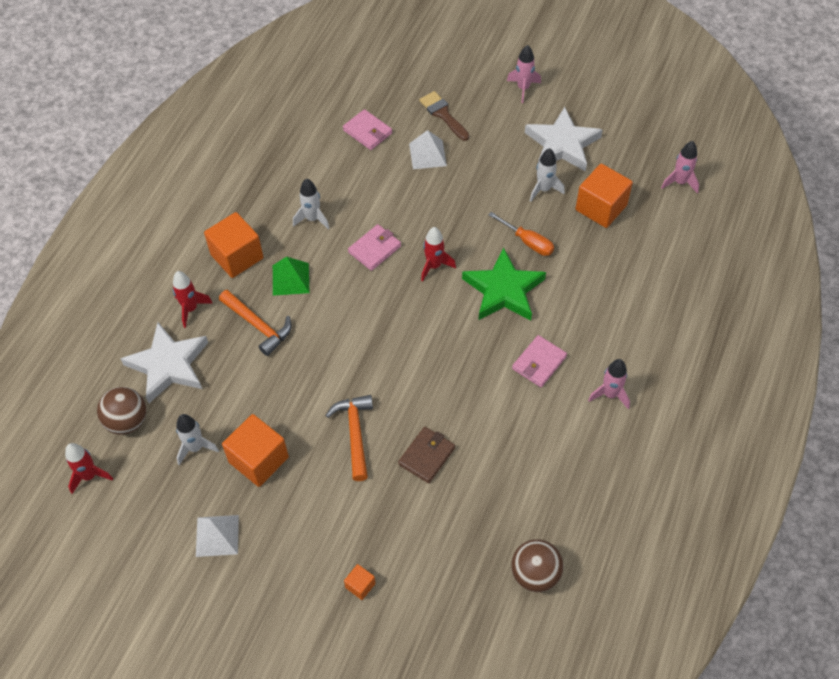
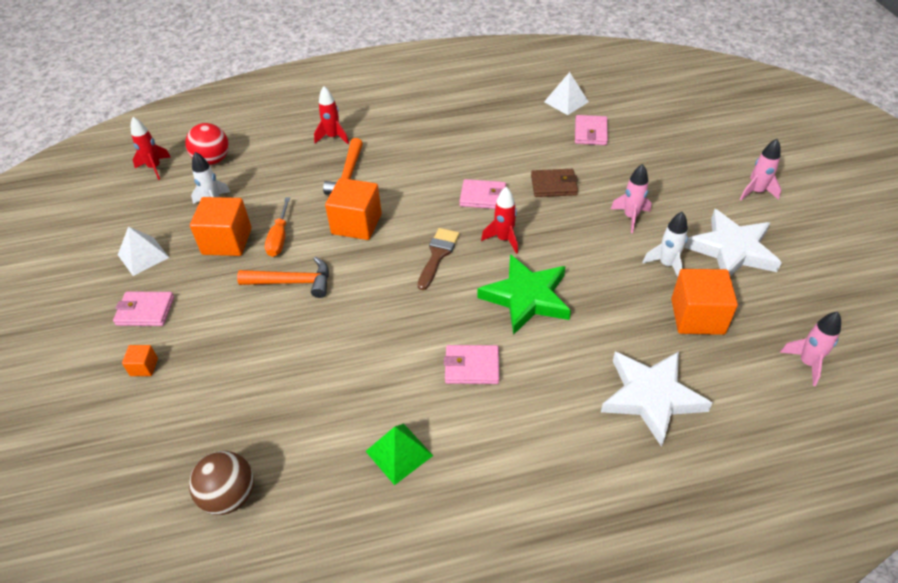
camera: 55 degrees right, 10 degrees down
brown ball [97,387,146,435] -> red ball [185,123,229,165]
white star [120,322,208,403] -> white star moved to [601,351,713,447]
orange cube [204,212,263,278] -> orange cube moved to [325,178,382,240]
green pyramid [273,257,309,296] -> green pyramid moved to [366,423,433,485]
white rocket [293,178,330,230] -> none
orange hammer [325,395,373,481] -> orange hammer turned 45 degrees clockwise [237,257,329,298]
brown wallet [398,427,455,483] -> brown wallet moved to [531,169,578,197]
white pyramid [409,130,447,169] -> white pyramid moved to [544,72,589,115]
brown brush [419,91,469,141] -> brown brush moved to [417,228,459,290]
orange screwdriver [488,212,554,256] -> orange screwdriver moved to [265,197,290,257]
pink rocket [588,359,630,409] -> pink rocket moved to [611,164,651,233]
none -> pink wallet [113,291,174,326]

